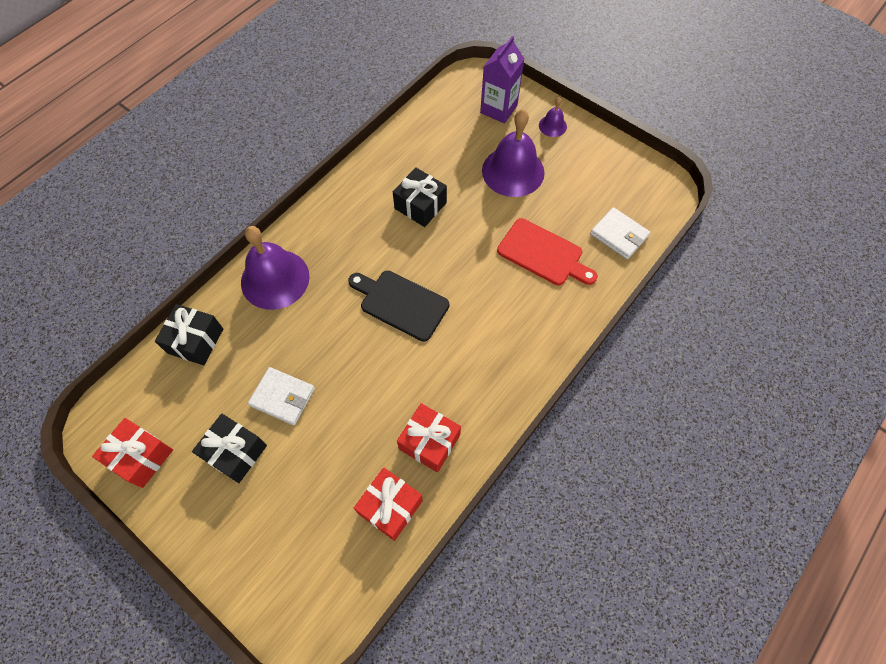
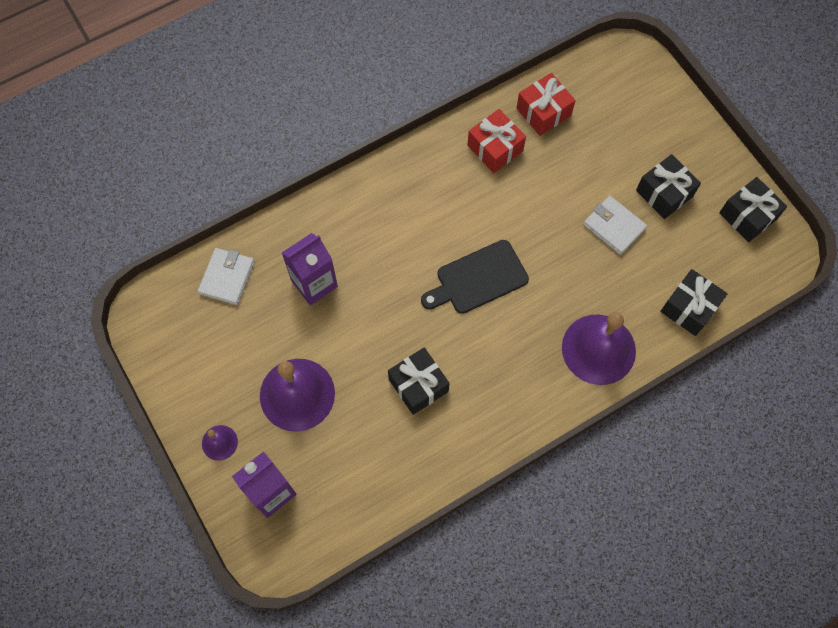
camera: 160 degrees left, 5 degrees up
red gift [92,418,173,488] -> black gift [719,177,787,242]
black cutting board [348,271,449,342] -> black cutting board turned 105 degrees clockwise [421,240,529,314]
red cutting board [497,218,598,285] -> purple carton [282,233,338,305]
white wallet [590,207,650,259] -> white wallet turned 45 degrees clockwise [198,248,255,305]

